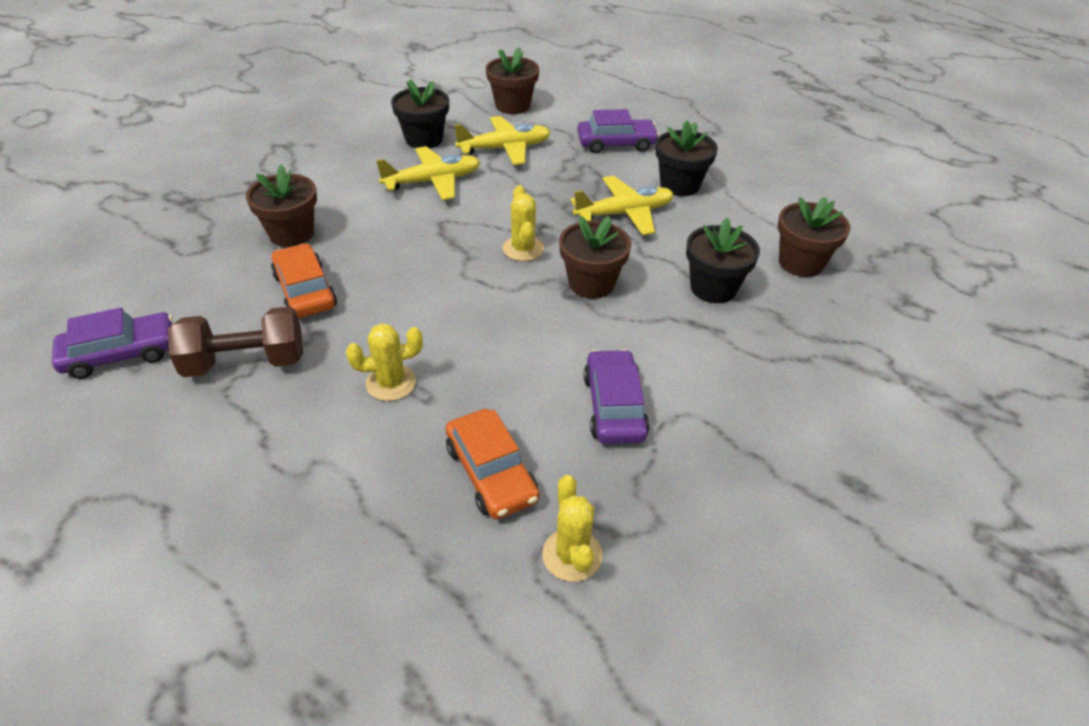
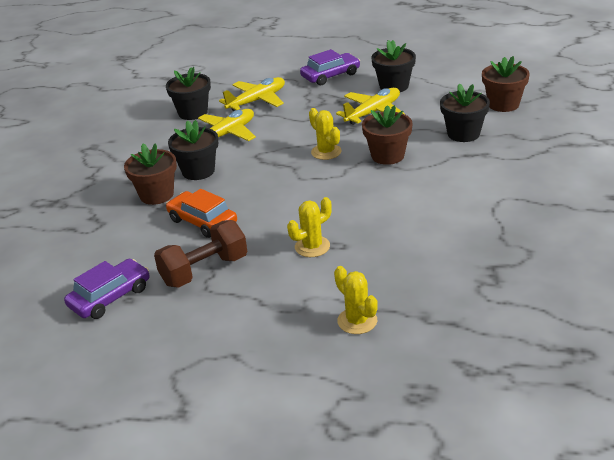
camera: 20 degrees left, 10 degrees down
orange car [445,409,540,519] -> none
brown flower pot [486,47,539,114] -> none
yellow cactus [542,475,603,582] -> yellow cactus moved to [334,266,378,334]
purple car [584,349,650,444] -> none
none -> black flower pot [168,120,218,180]

